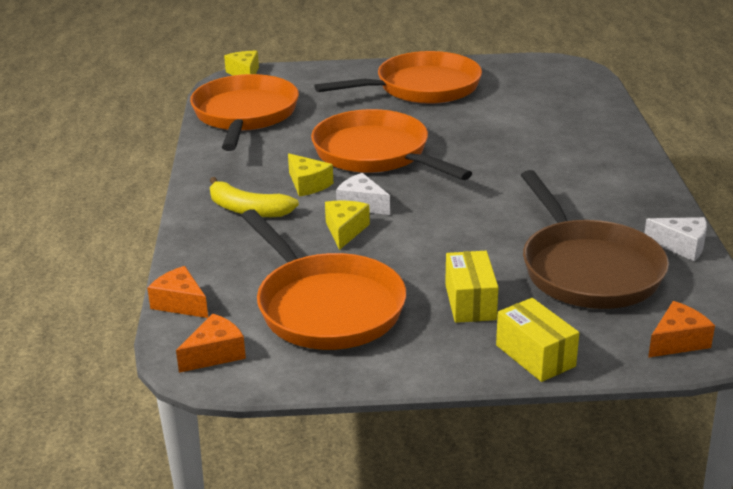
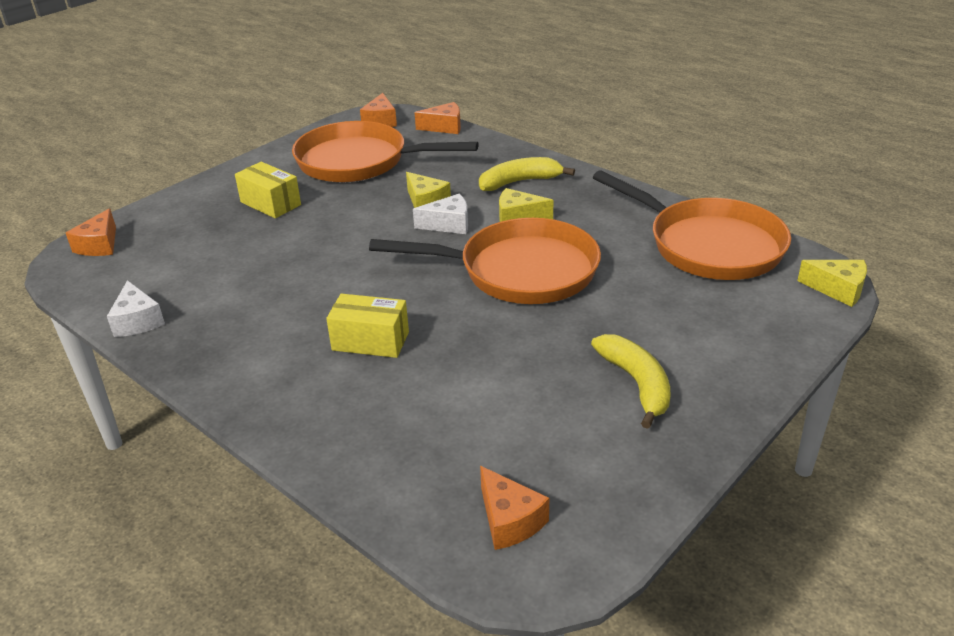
camera: 135 degrees right, 5 degrees up
orange pan [314,51,482,104] -> yellow banana [591,334,671,429]
yellow box [496,298,579,382] -> yellow box moved to [326,294,409,358]
brown pan [521,170,669,309] -> none
white cheese [645,217,707,261] -> white cheese turned 90 degrees counterclockwise [107,280,165,337]
none -> orange cheese [480,466,549,550]

